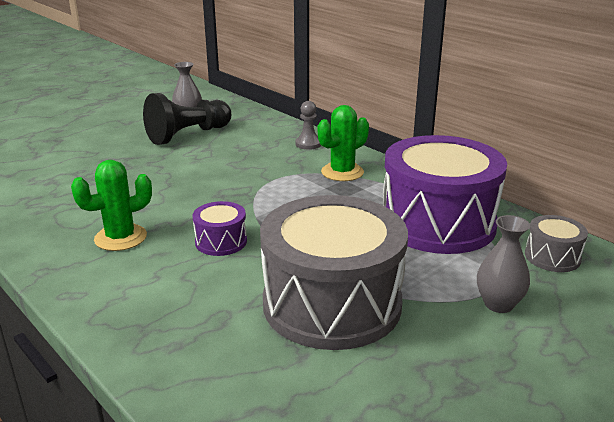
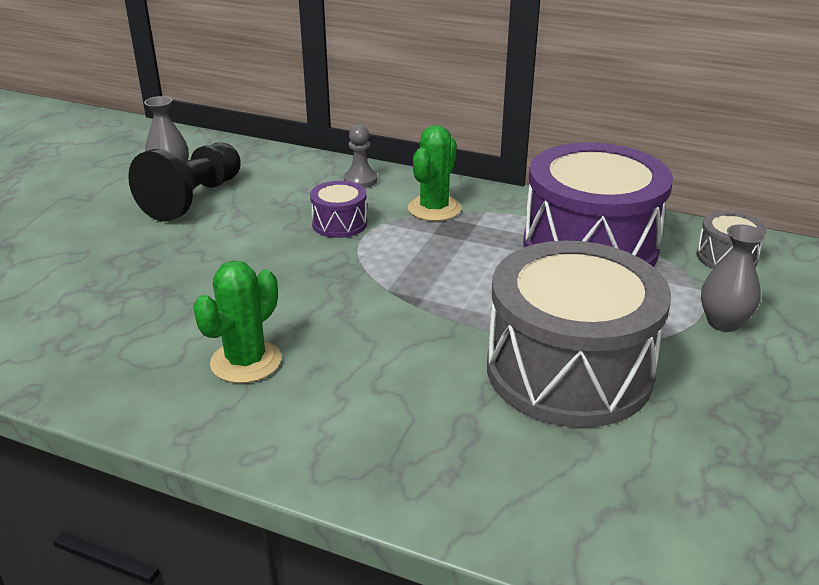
camera: 25 degrees left, 5 degrees up
purple drum [193,201,247,256] -> purple drum moved to [310,181,367,238]

